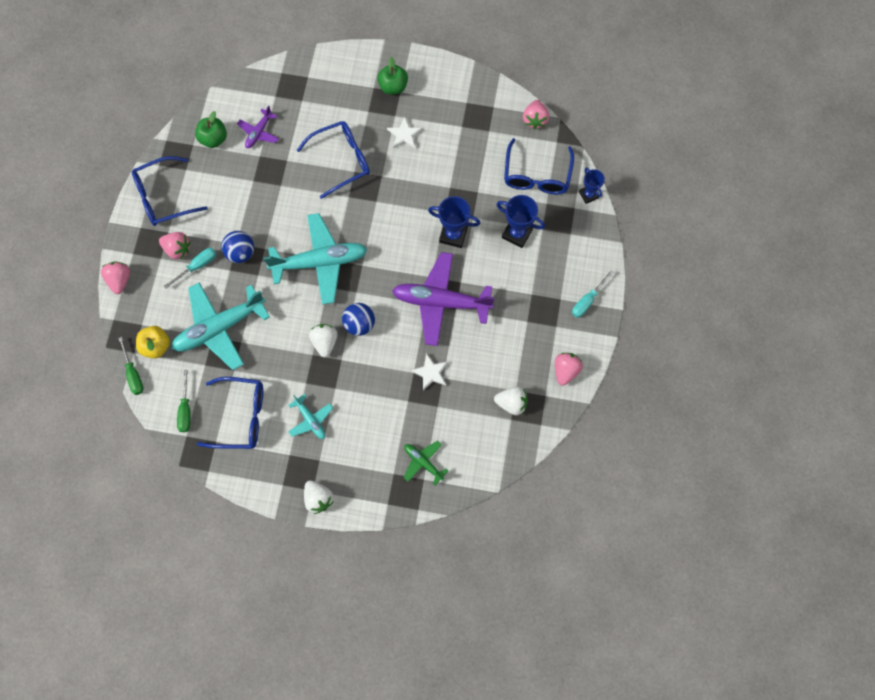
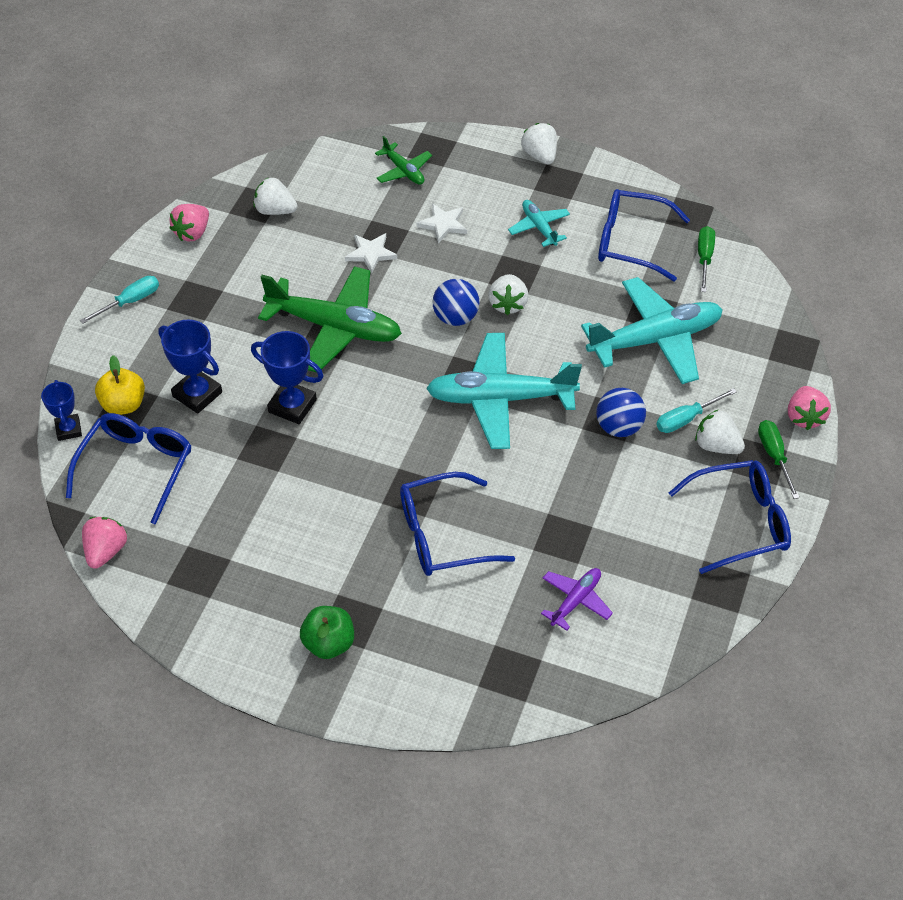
camera: 170 degrees left, 20 degrees down
green screwdriver [118,337,143,395] -> green screwdriver moved to [758,420,800,499]
yellow apple [136,326,170,358] -> yellow apple moved to [95,355,145,415]
pink strawberry [159,232,190,259] -> white strawberry [695,409,745,454]
green apple [195,111,227,148] -> none
white star [387,118,423,149] -> white star moved to [417,203,467,244]
purple plane [392,252,495,346] -> green plane [258,266,402,373]

